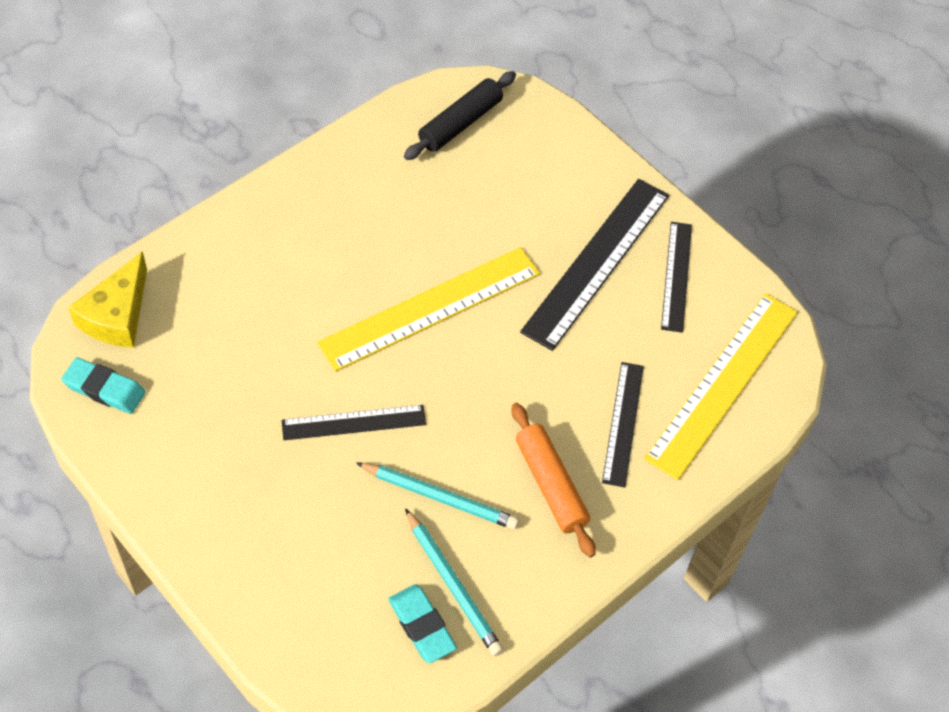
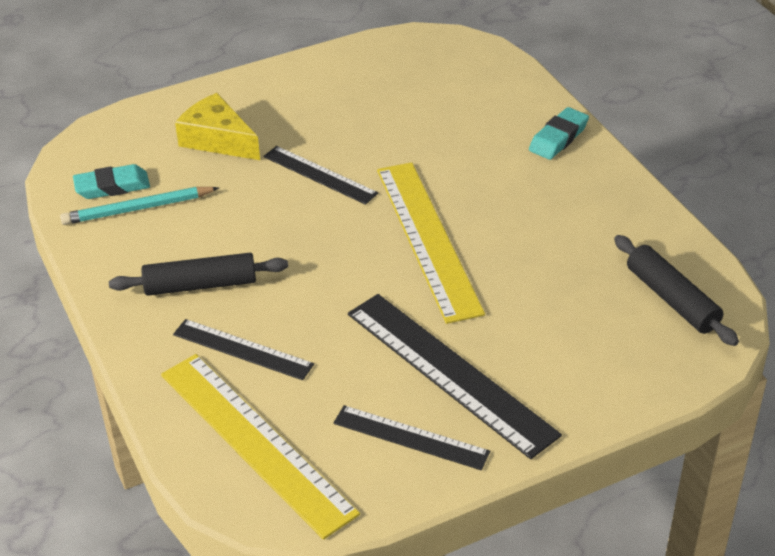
camera: 110 degrees right, 15 degrees down
turquoise eraser [61,357,146,414] -> turquoise eraser moved to [529,107,589,160]
yellow cheese [68,251,147,348] -> yellow cheese moved to [175,93,260,160]
black ruler [282,405,426,440] -> black ruler turned 60 degrees counterclockwise [263,146,378,205]
turquoise pencil [356,463,519,530] -> none
orange rolling pin [511,403,596,557] -> black rolling pin [109,253,288,296]

